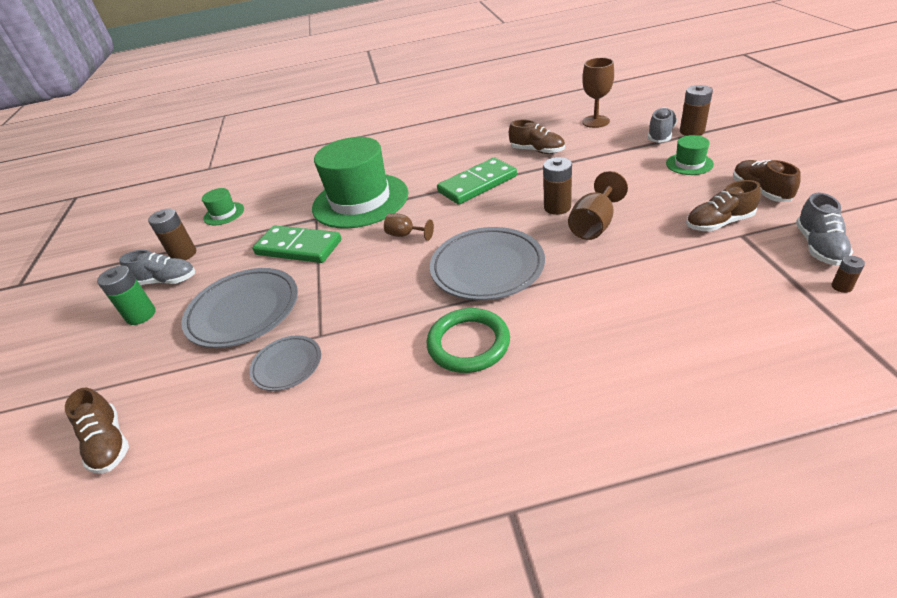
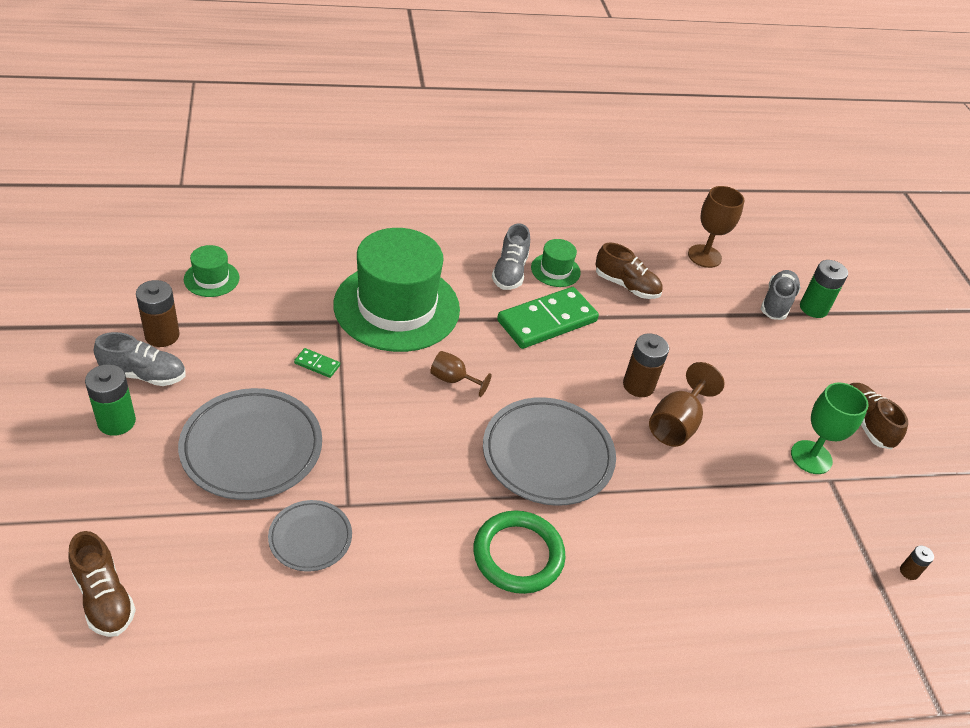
camera: 10 degrees left, 5 degrees up
green domino [252,225,341,263] -> green domino [294,348,340,378], size x0.41
green hat [666,135,714,175] -> green hat moved to [531,239,581,287]
brown battery [680,85,713,136] -> green battery [800,260,848,318]
brown shoe [686,180,761,231] -> green goblet [791,382,869,474]
grey shoe [796,193,853,265] -> grey shoe moved to [492,224,530,290]

